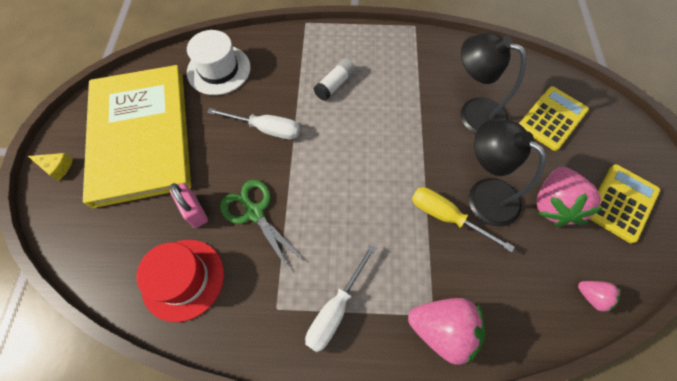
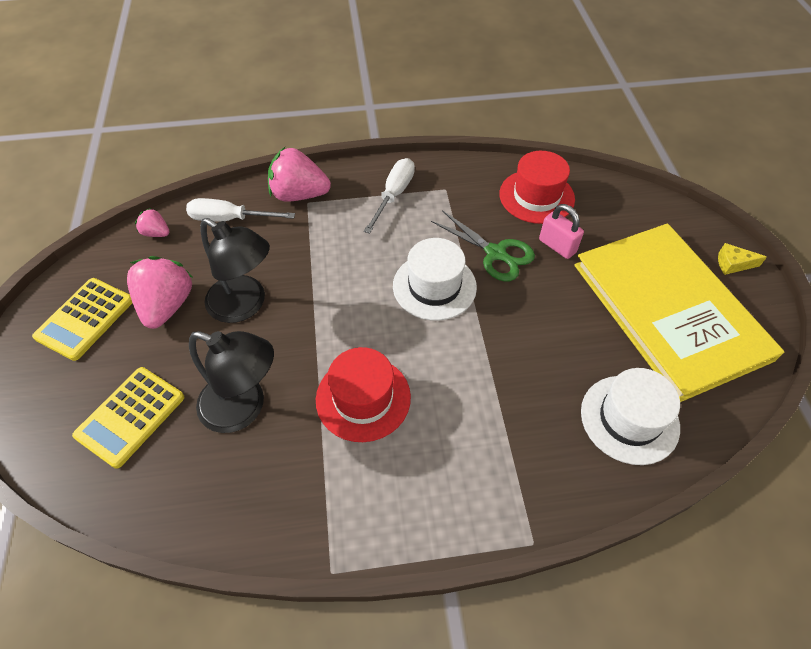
camera: 170 degrees right, 10 degrees down
white screwdriver [207,108,300,140] -> white screwdriver moved to [186,198,295,222]
white glue stick [314,58,355,101] -> none
yellow screwdriver [412,187,515,252] -> none
none -> red hat [316,347,411,442]
none -> white hat [393,238,477,321]

